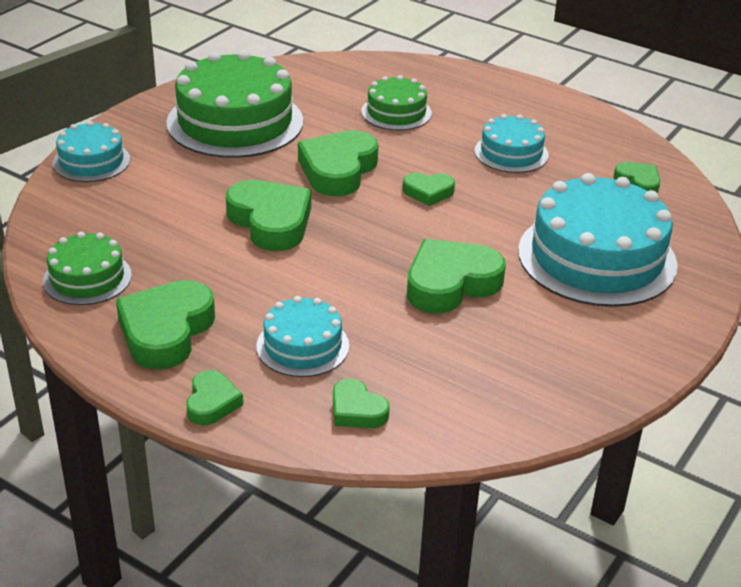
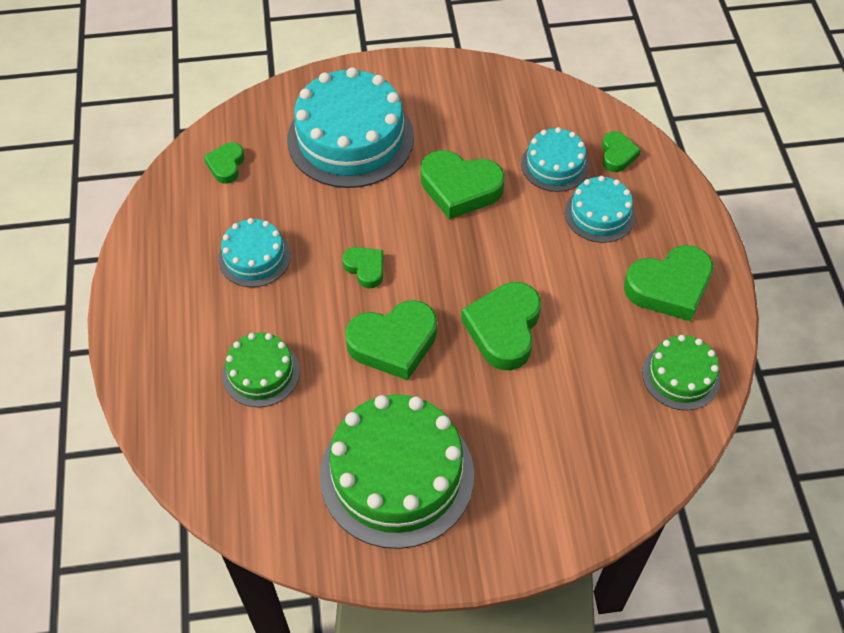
camera: 130 degrees left, 20 degrees up
turquoise cake [52,121,130,182] -> turquoise cake moved to [521,127,589,192]
green heart [186,370,243,426] -> none

